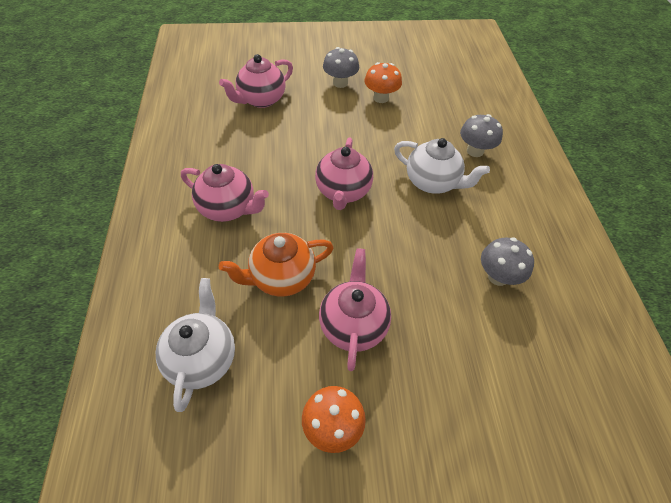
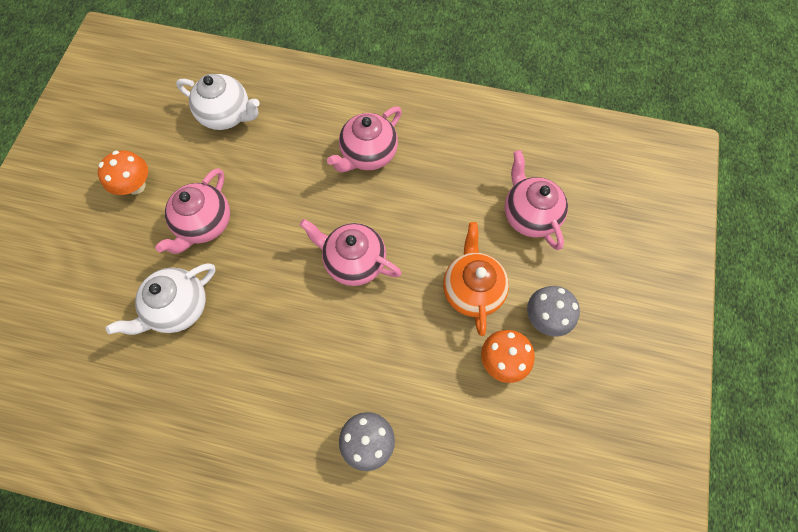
camera: 110 degrees right, 15 degrees up
orange teapot [219,233,334,297] -> orange teapot moved to [443,222,509,336]
pink teapot [319,248,391,371] -> pink teapot turned 90 degrees clockwise [155,168,230,254]
white teapot [394,138,490,194] -> white teapot moved to [106,263,216,335]
grey mushroom [481,237,534,286] -> none

